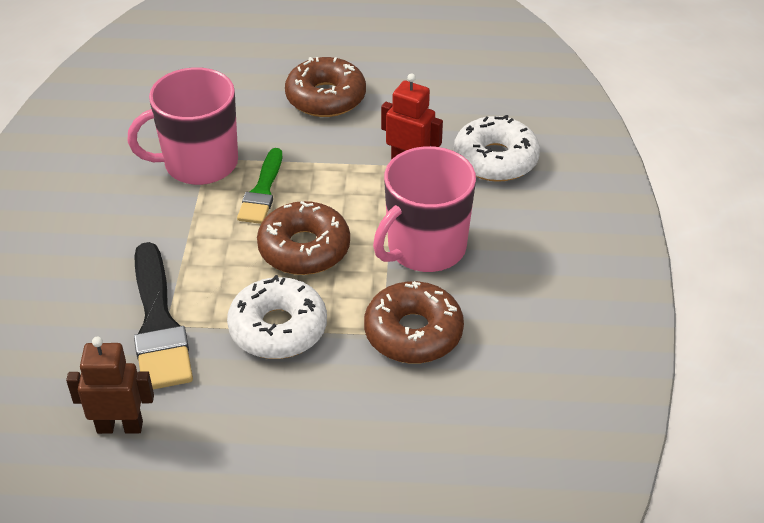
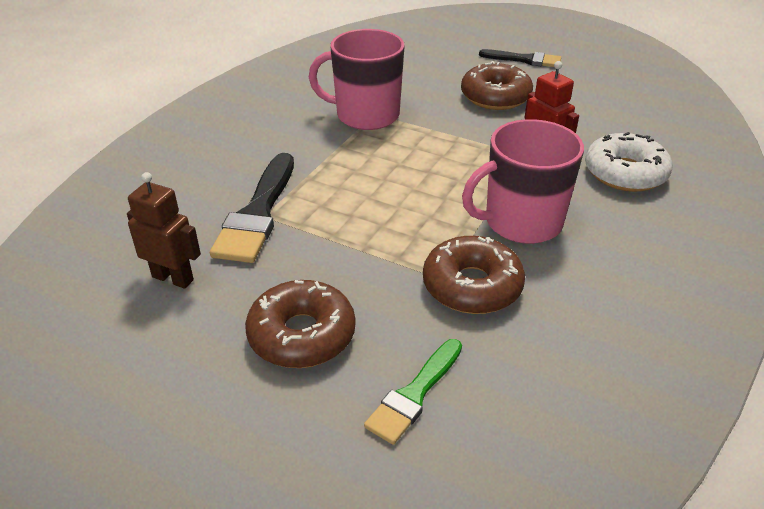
camera: 25 degrees right, 5 degrees down
white donut [227,275,327,359] -> none
green brush [237,148,282,224] -> green brush moved to [364,339,462,445]
brown donut [257,201,350,275] -> brown donut moved to [245,280,355,368]
none -> black brush [479,49,561,67]

